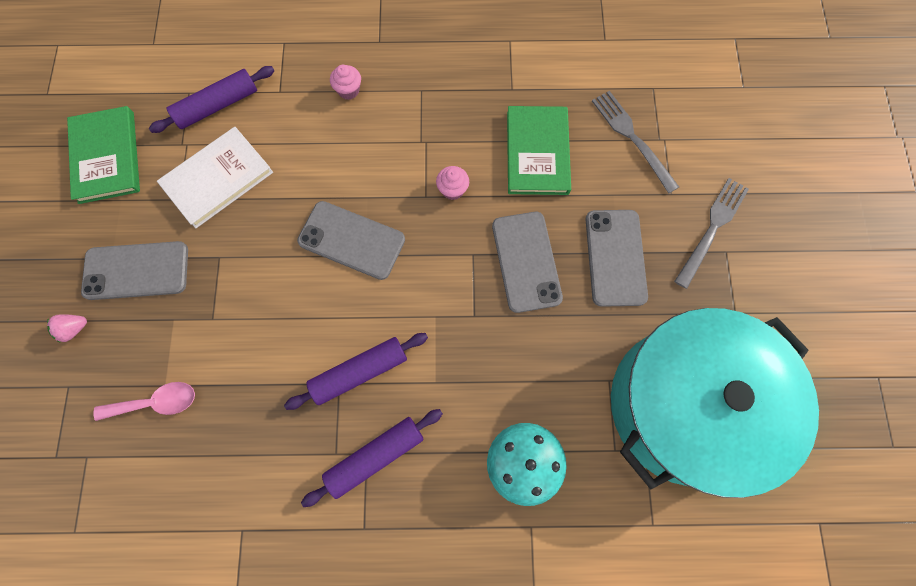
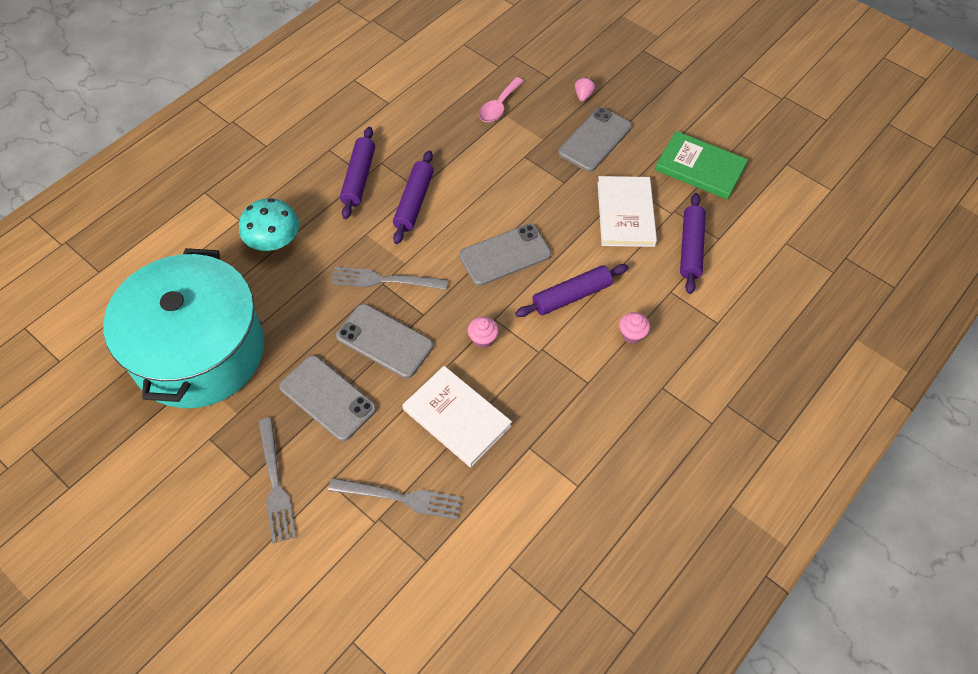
camera: 130 degrees right, 15 degrees down
green book [507,106,571,195] -> white book [403,366,512,467]
none -> grey fork [331,267,448,290]
none -> purple rolling pin [515,264,628,317]

